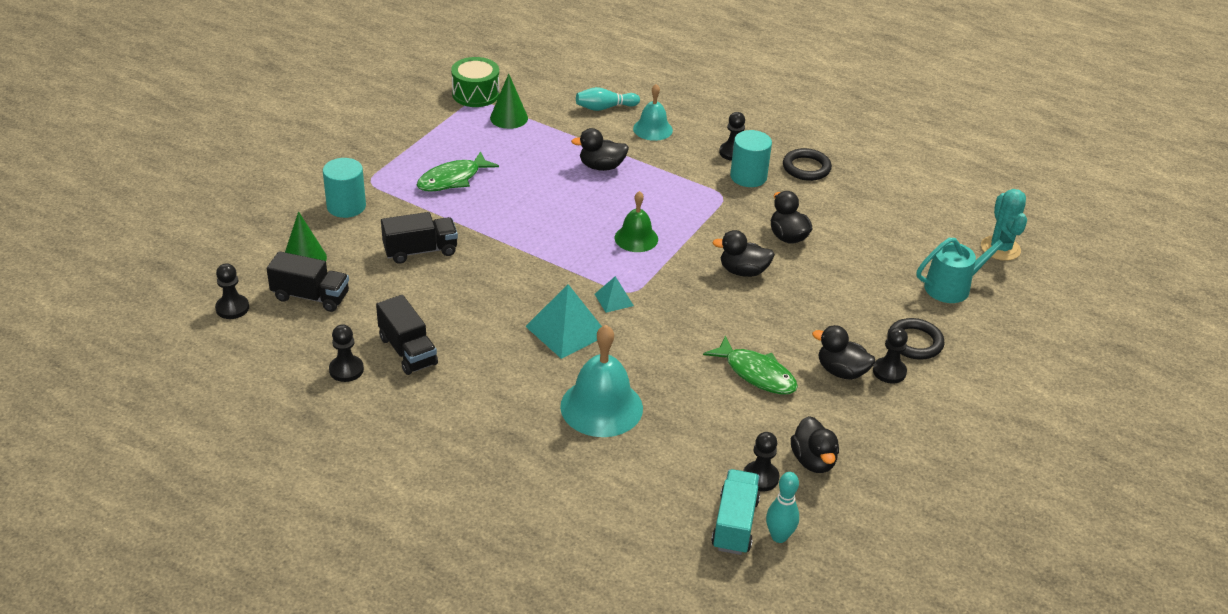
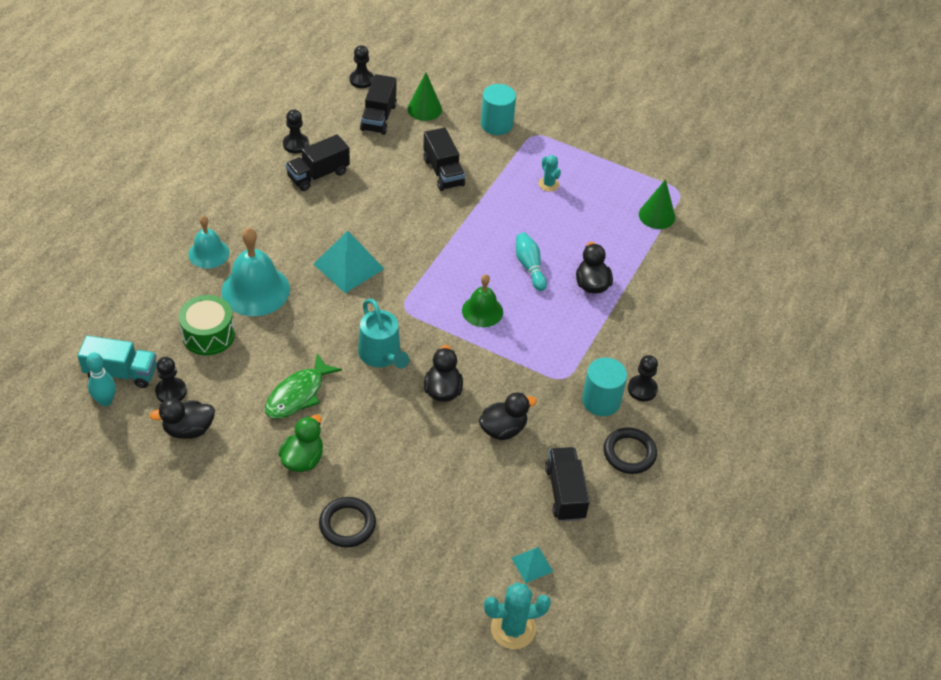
camera: 85 degrees right, 10 degrees up
green fish [417,151,499,192] -> turquoise cactus [539,155,561,192]
green drum [451,57,500,107] -> green drum moved to [179,295,235,356]
turquoise bowling pin [576,87,640,111] -> turquoise bowling pin moved to [516,232,547,291]
turquoise pyramid [595,276,634,313] -> turquoise pyramid moved to [512,547,553,583]
turquoise bell [633,84,673,141] -> turquoise bell moved to [188,216,229,269]
black duck [812,325,875,380] -> green duck [278,414,323,472]
black pawn [873,327,908,384] -> none
turquoise watering can [917,230,1013,303] -> turquoise watering can moved to [358,299,409,368]
none -> black truck [545,447,589,522]

